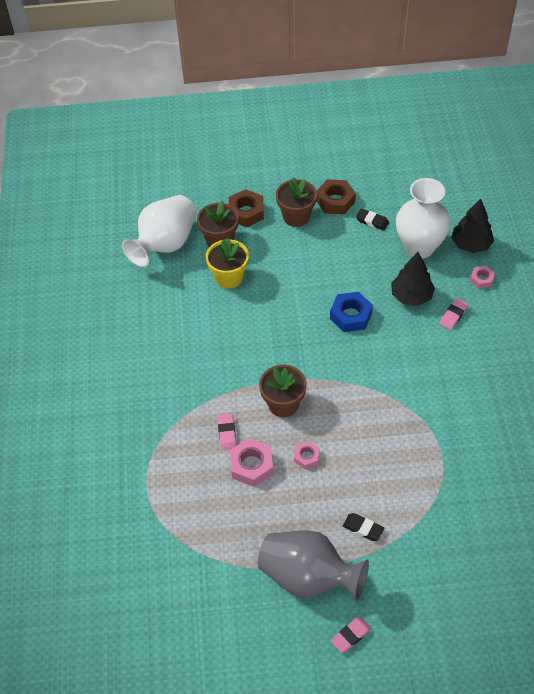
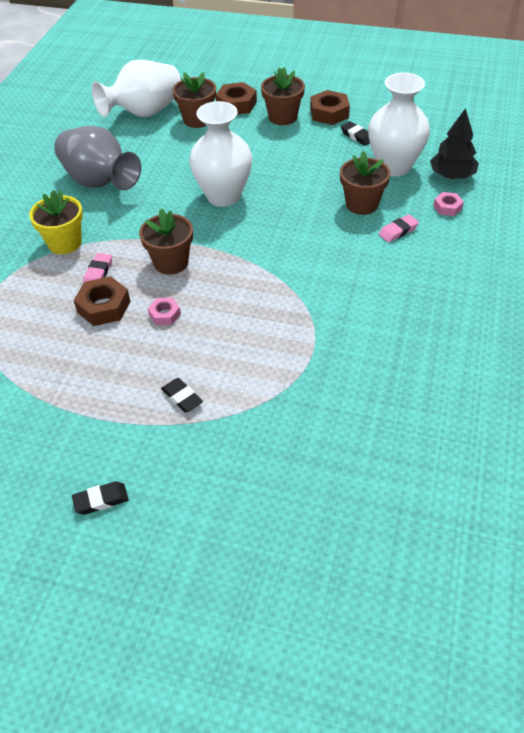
camera: 20 degrees right, 5 degrees down
yellow flower pot [206,238,249,289] -> yellow flower pot moved to [29,190,83,254]
pink nut [230,438,273,487] -> brown nut [73,276,130,326]
grey vase [258,530,369,601] -> grey vase moved to [54,126,141,190]
blue nut [330,292,373,332] -> none
pink eraser [331,617,371,653] -> black eraser [72,481,129,515]
black tree [391,252,435,306] -> brown flower pot [340,151,390,215]
none -> white vase [189,101,252,207]

